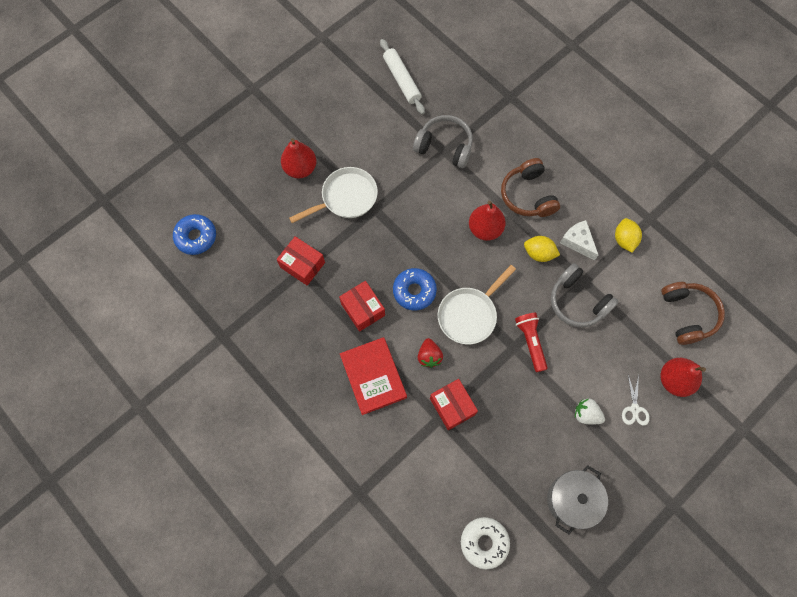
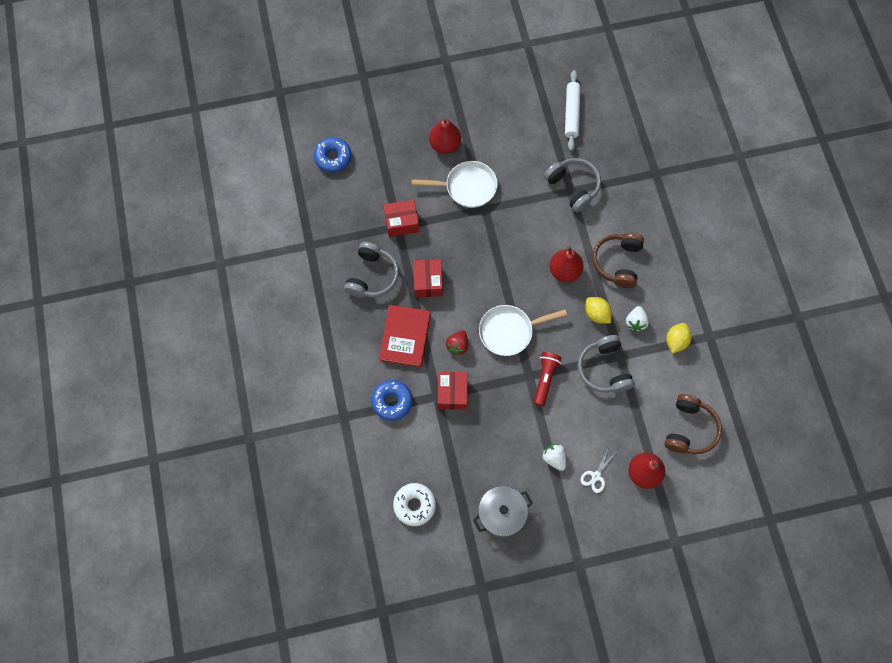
camera: 30 degrees right, 0 degrees up
red box [277,236,325,286] -> red box turned 75 degrees counterclockwise [383,199,419,237]
blue donut [393,268,437,311] -> blue donut moved to [371,380,412,421]
white cheese [560,220,598,260] -> white strawberry [626,306,649,331]
none -> grey headphones [344,242,399,298]

